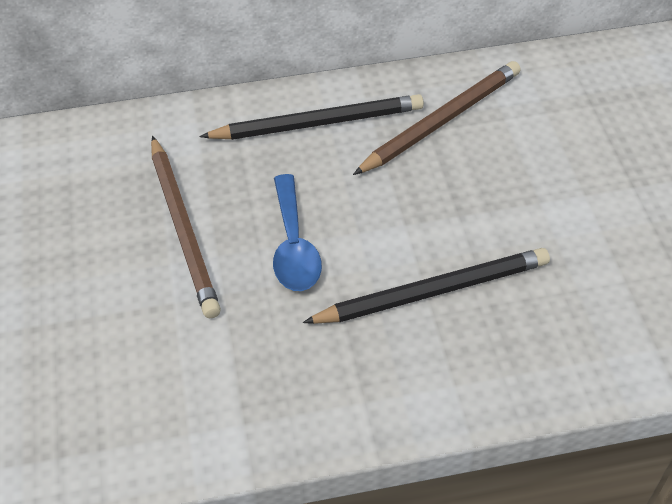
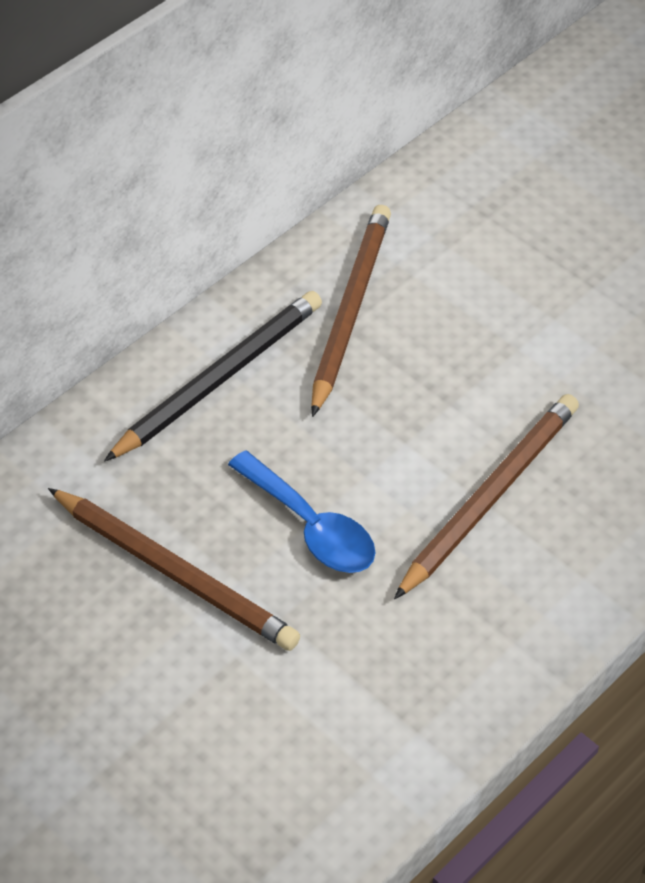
camera: 35 degrees left, 0 degrees up
black pencil [303,248,550,324] -> brown pencil [394,394,579,599]

